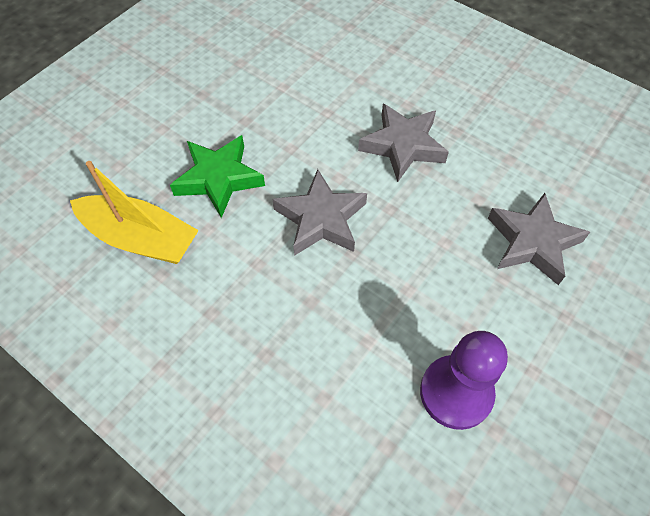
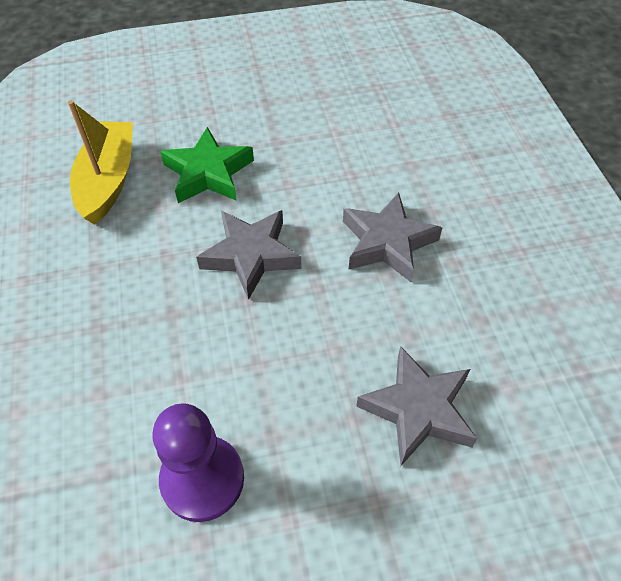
camera: 40 degrees right, 5 degrees down
yellow boat [70,161,199,264] -> yellow boat turned 150 degrees counterclockwise [68,100,133,225]

